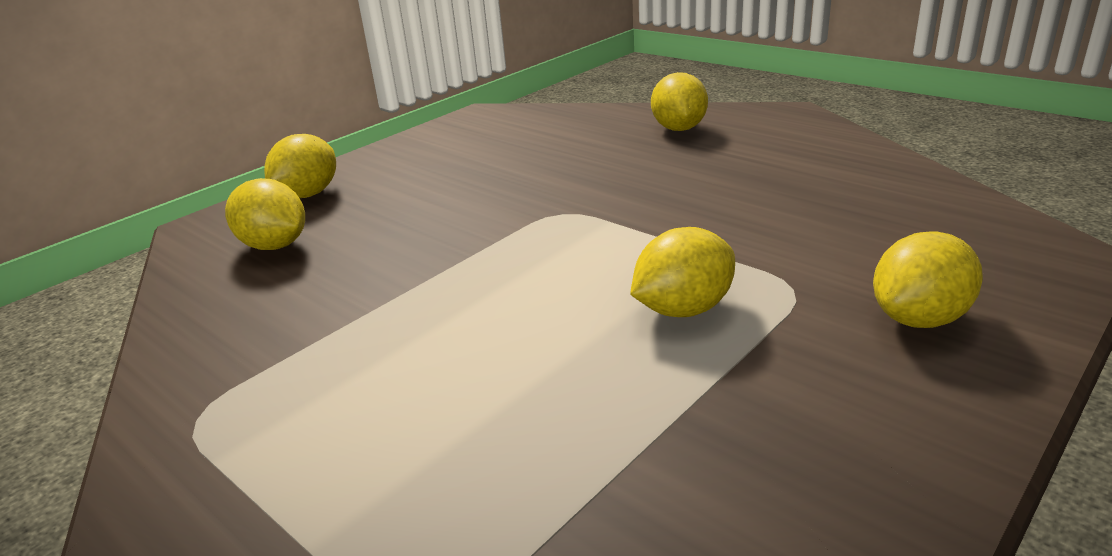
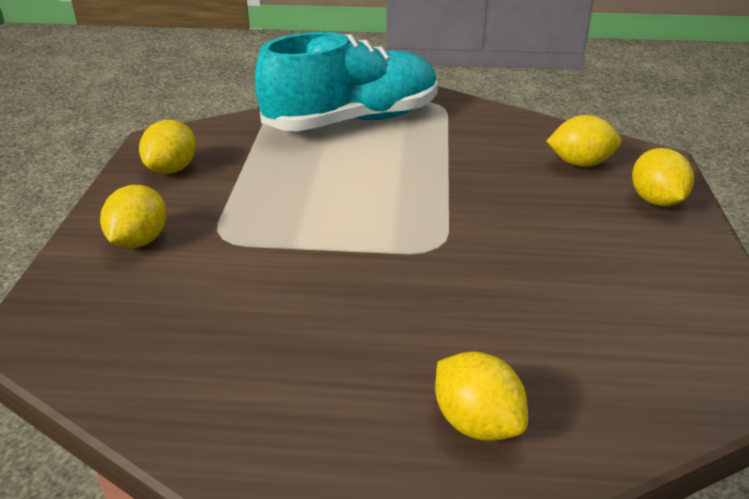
camera: 140 degrees right, 5 degrees up
yellow lemon [630,227,735,317] -> yellow lemon moved to [139,120,196,174]
none -> turquoise shoe [255,32,438,131]

